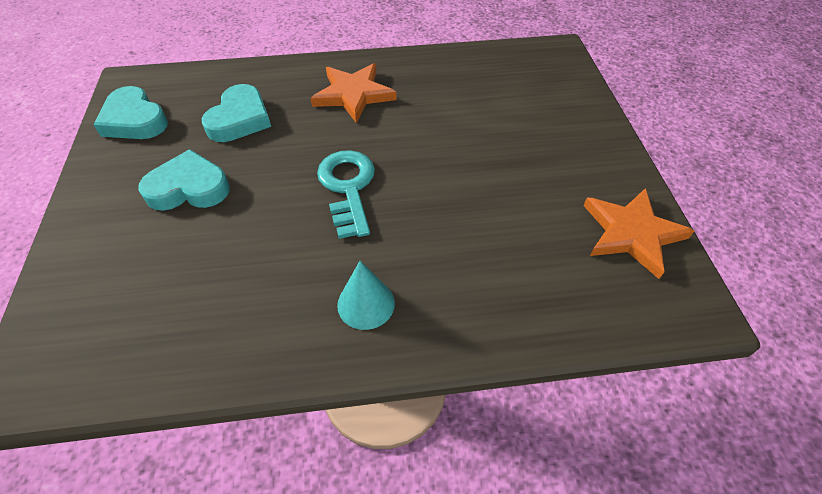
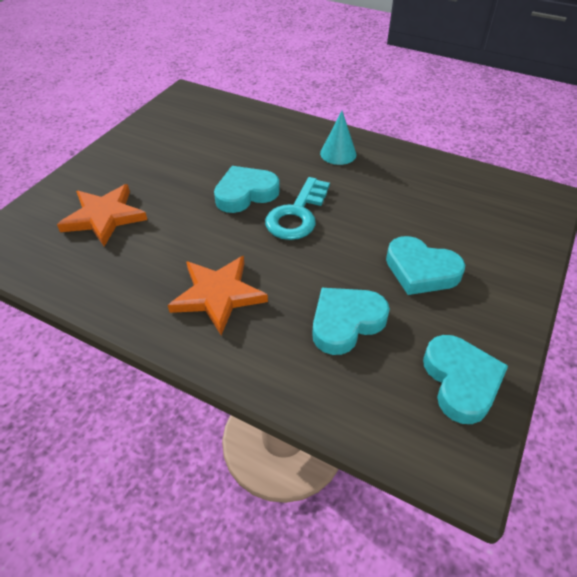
camera: 145 degrees left, 5 degrees down
orange star [584,188,694,279] -> orange star moved to [57,184,147,246]
none -> turquoise heart [214,166,280,213]

